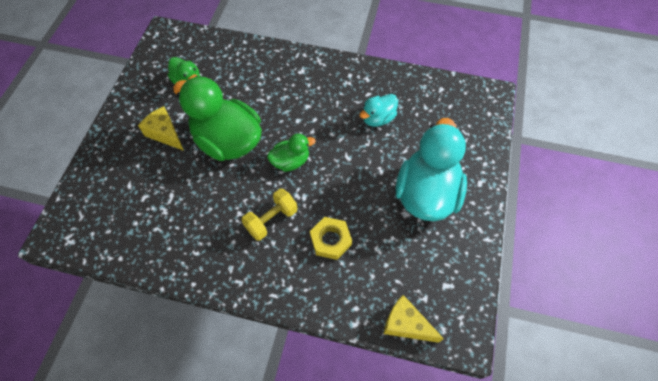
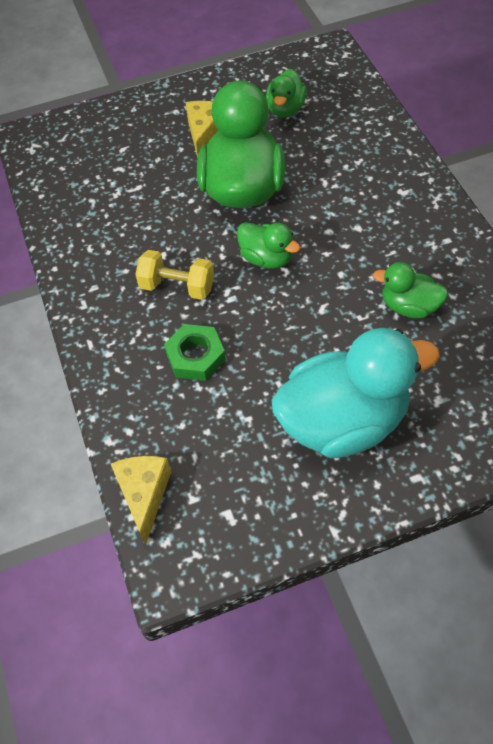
camera: 60 degrees right, 5 degrees down
yellow nut [310,217,352,260] -> green nut [164,324,226,381]
turquoise duck [359,94,398,127] -> green duck [373,262,448,318]

